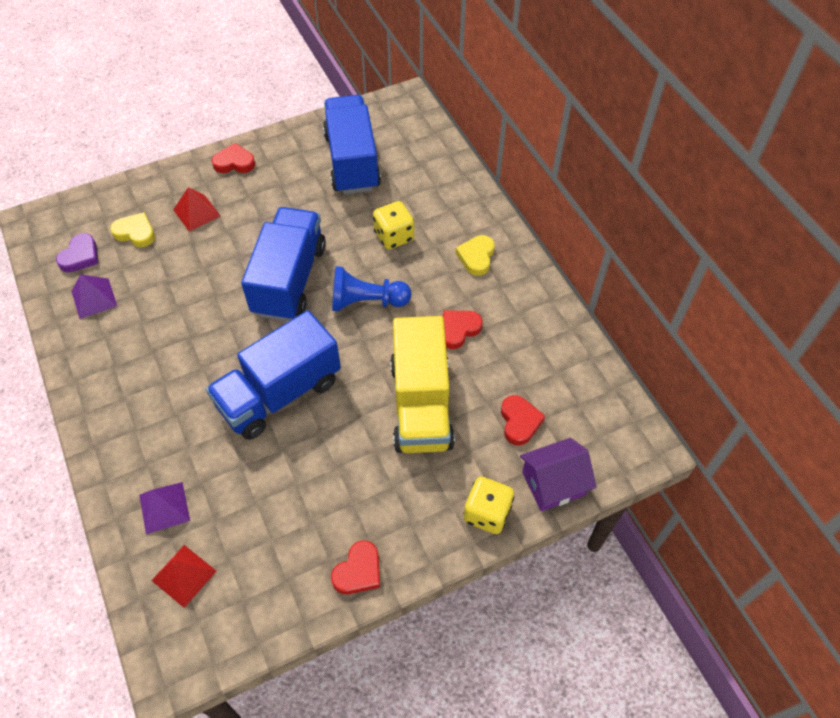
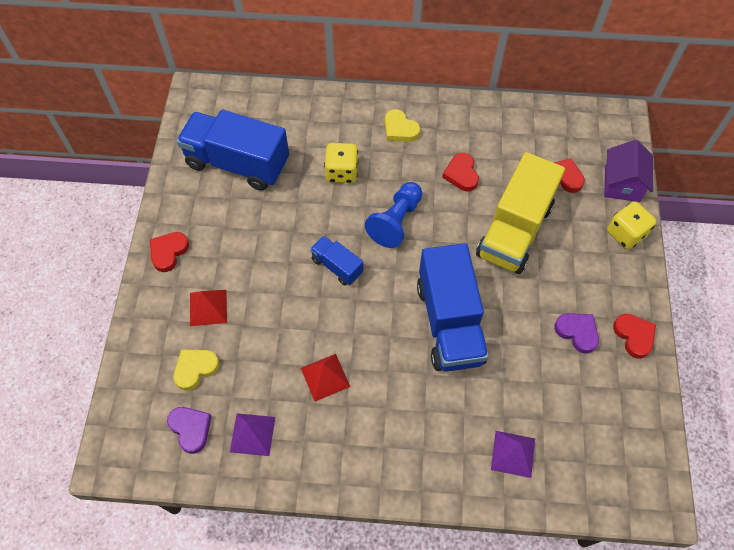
camera: 60 degrees left, 5 degrees up
red pyramid [151,545,216,608] -> red pyramid moved to [301,354,350,402]
blue truck [241,207,326,321] -> blue truck [310,236,363,285], size x0.49
yellow truck [390,316,455,453] -> yellow truck turned 90 degrees clockwise [476,152,565,274]
none -> purple heart [554,313,599,354]

